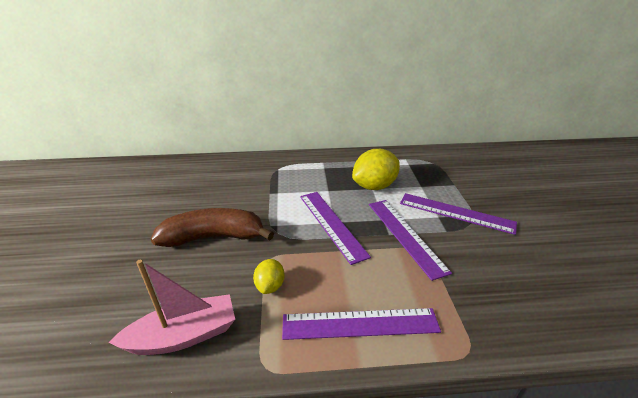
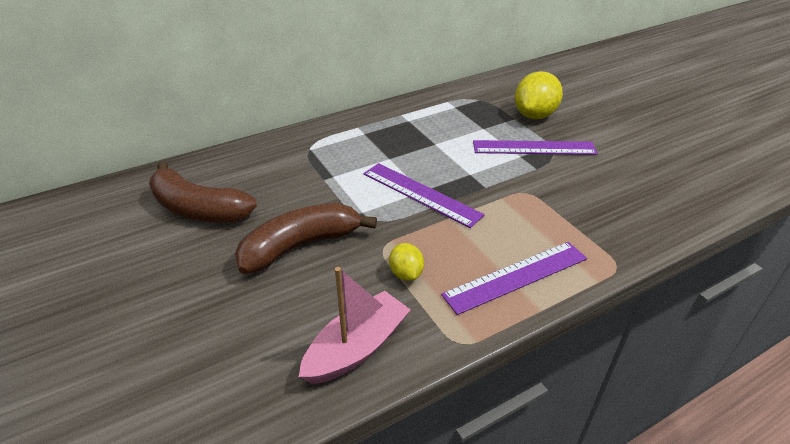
camera: 25 degrees left, 5 degrees up
yellow lemon [352,149,400,190] -> yellow lemon moved to [515,71,563,119]
purple ruler [369,200,452,281] -> none
none -> brown banana [149,162,257,223]

